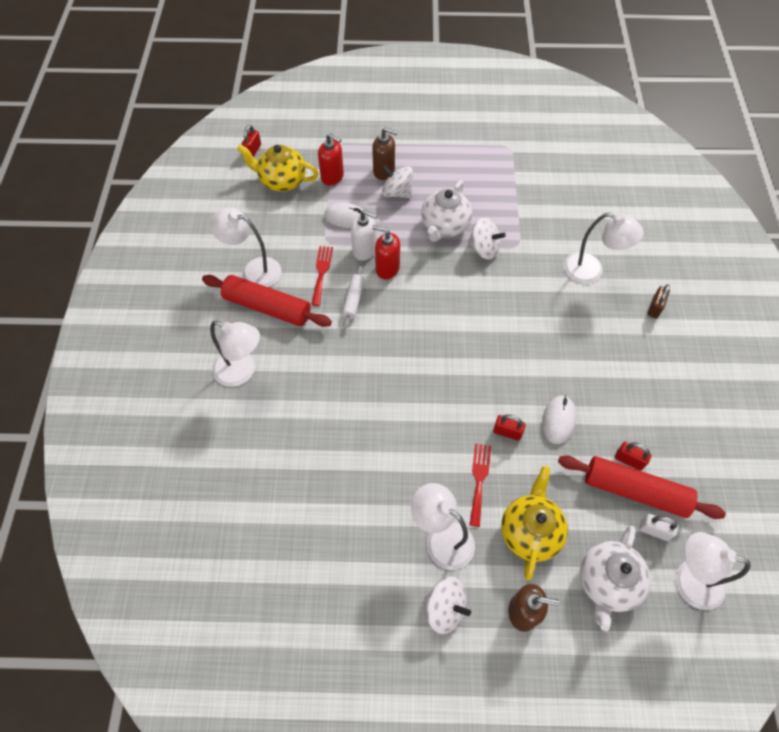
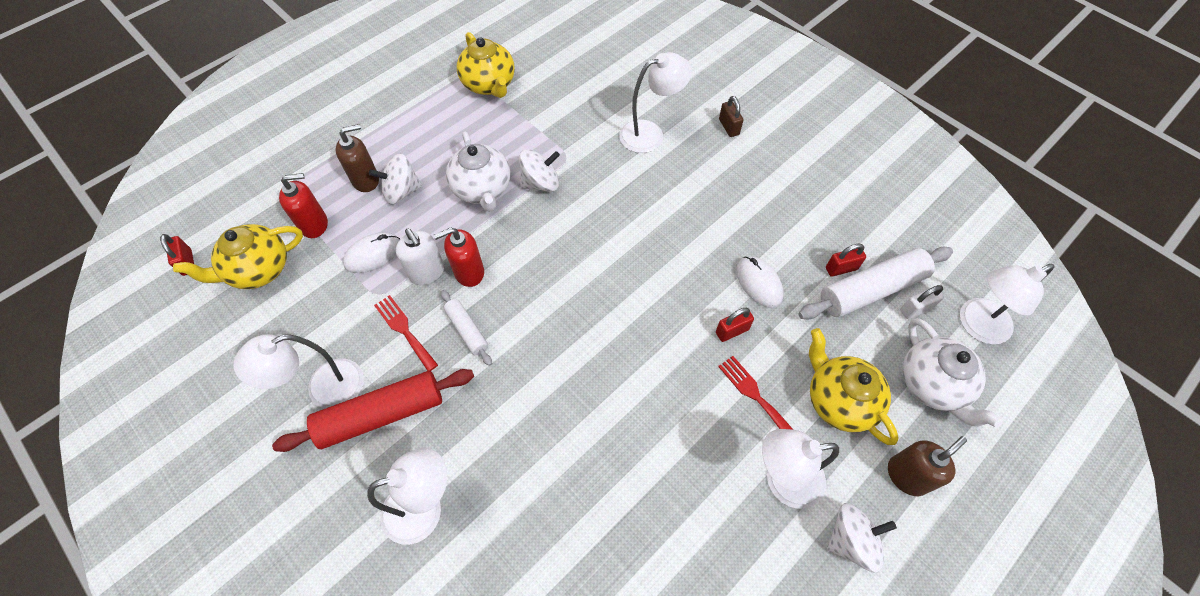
camera: 45 degrees left, 0 degrees up
white soap dispenser [351,210,377,261] -> white soap dispenser turned 75 degrees clockwise [396,229,444,285]
red rolling pin [558,456,726,519] -> white rolling pin [798,247,953,319]
none -> yellow teapot [457,32,515,98]

